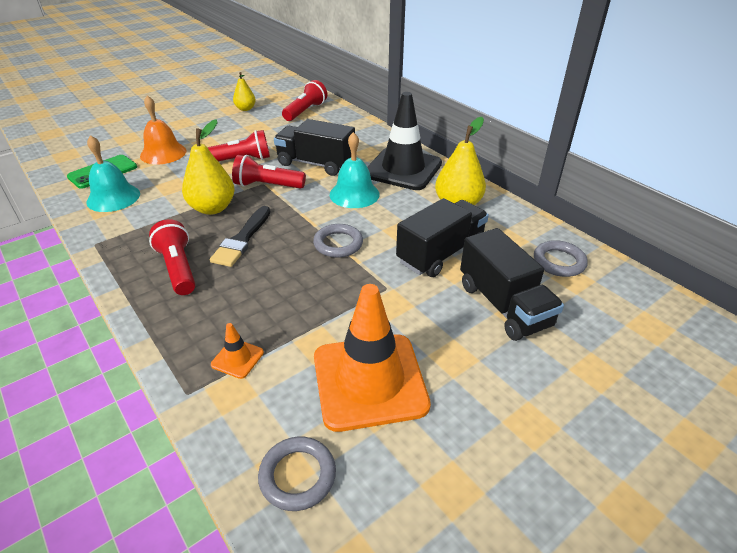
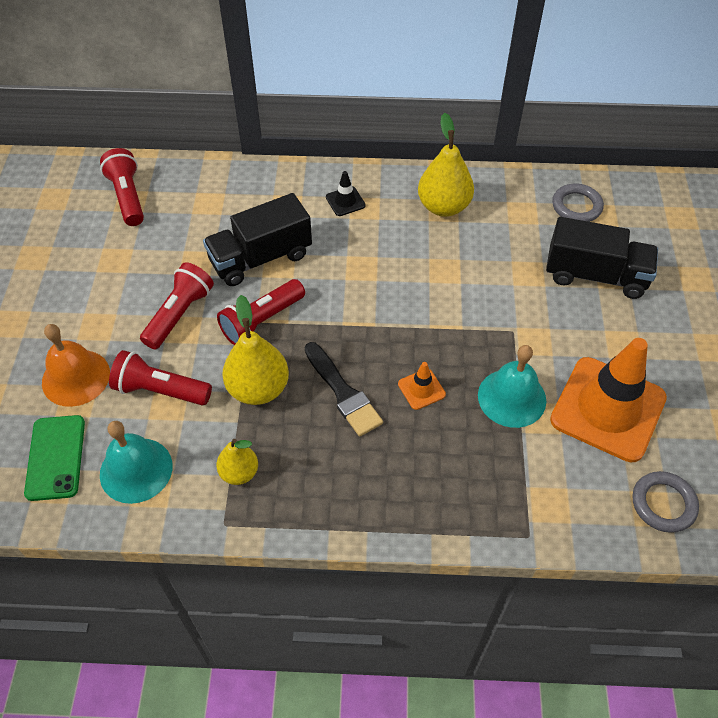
camera: 50 degrees left, 15 degrees up
red flashlight [149,219,196,295] -> red flashlight moved to [109,350,212,405]
orange traffic cone [211,323,264,379] -> orange traffic cone moved to [398,362,446,410]
yellow pear [233,72,256,111] -> yellow pear moved to [216,439,258,485]
grey ring [313,224,363,258] -> none
turquoise bell [330,132,380,208] -> turquoise bell moved to [478,345,546,428]
black traffic cone [367,92,442,190] -> black traffic cone [326,171,366,216], size x0.41
black truck [396,198,489,277] -> none

